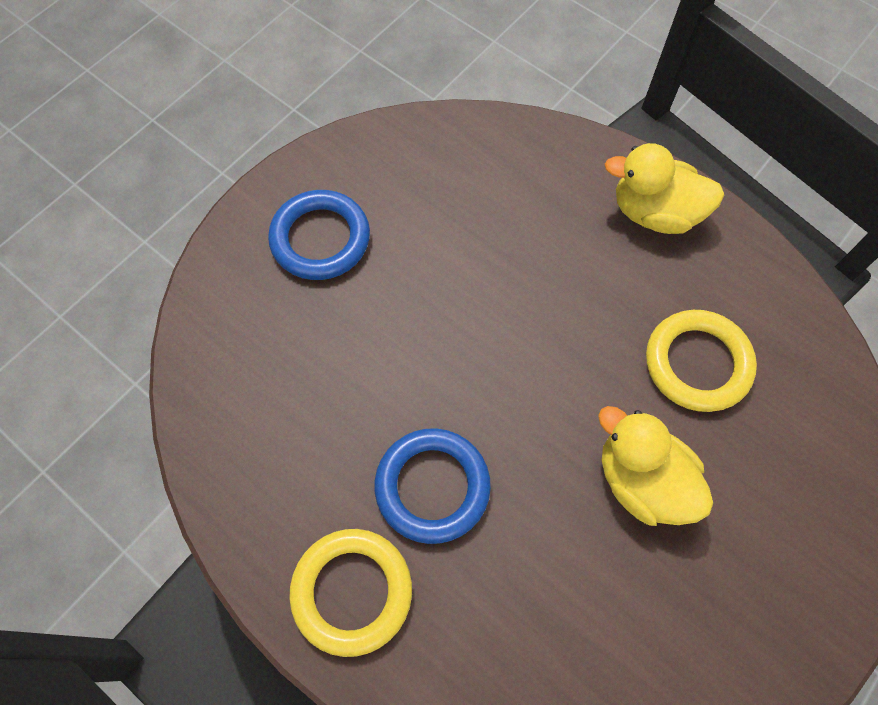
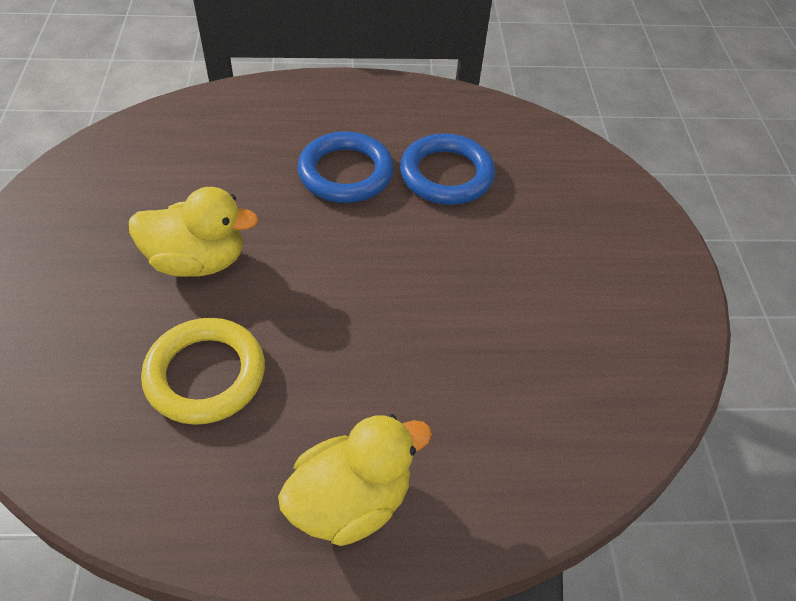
camera: 135 degrees right, 15 degrees down
blue ring [268,190,370,280] -> blue ring moved to [400,133,495,205]
yellow ring [289,529,412,657] -> none

